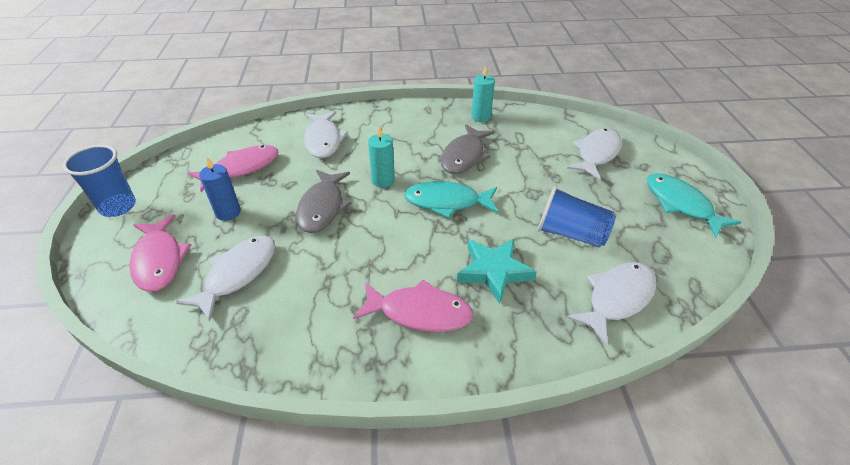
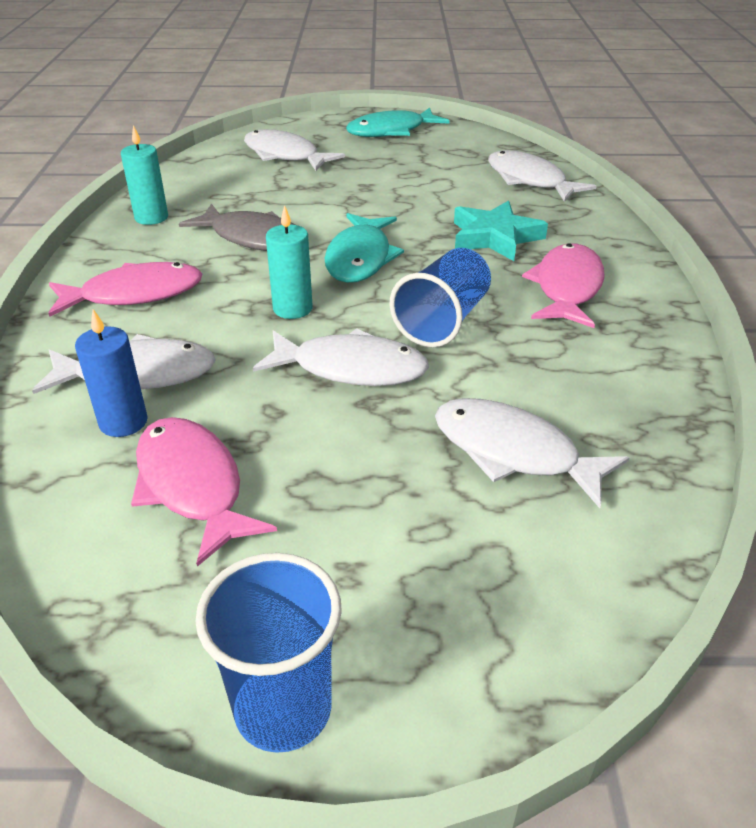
camera: 85 degrees left, 5 degrees down
pink fish [130,215,191,292] -> pink fish moved to [48,262,202,317]
blue candle [199,157,241,221] -> blue candle moved to [75,309,148,437]
grey fish [296,170,352,233] -> white fish [253,328,429,386]
blue cup [537,186,616,248] -> blue cup moved to [389,248,491,347]

